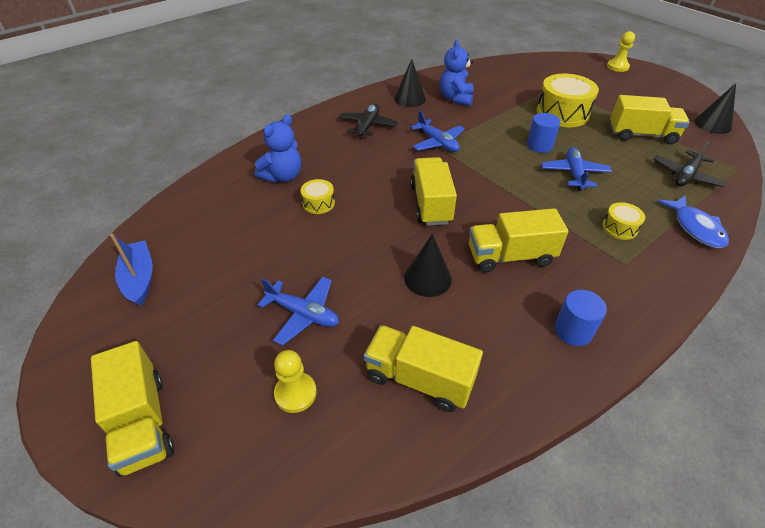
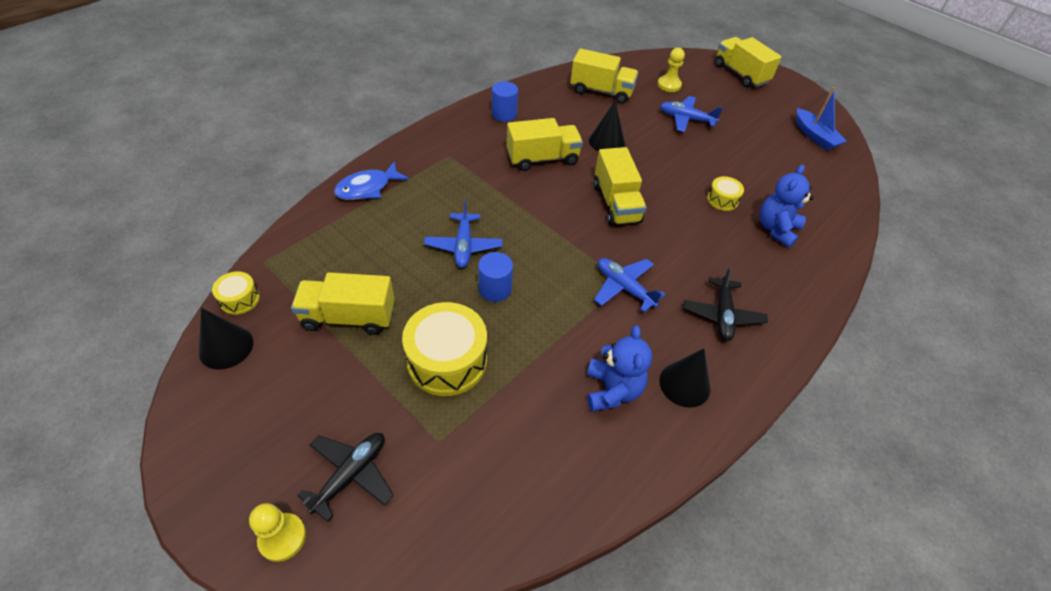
camera: 170 degrees right, 5 degrees up
yellow drum [602,202,645,240] -> yellow drum moved to [212,271,260,315]
black plane [653,141,727,187] -> black plane moved to [297,433,394,522]
blue fish [657,195,729,248] -> blue fish turned 105 degrees counterclockwise [334,161,409,200]

